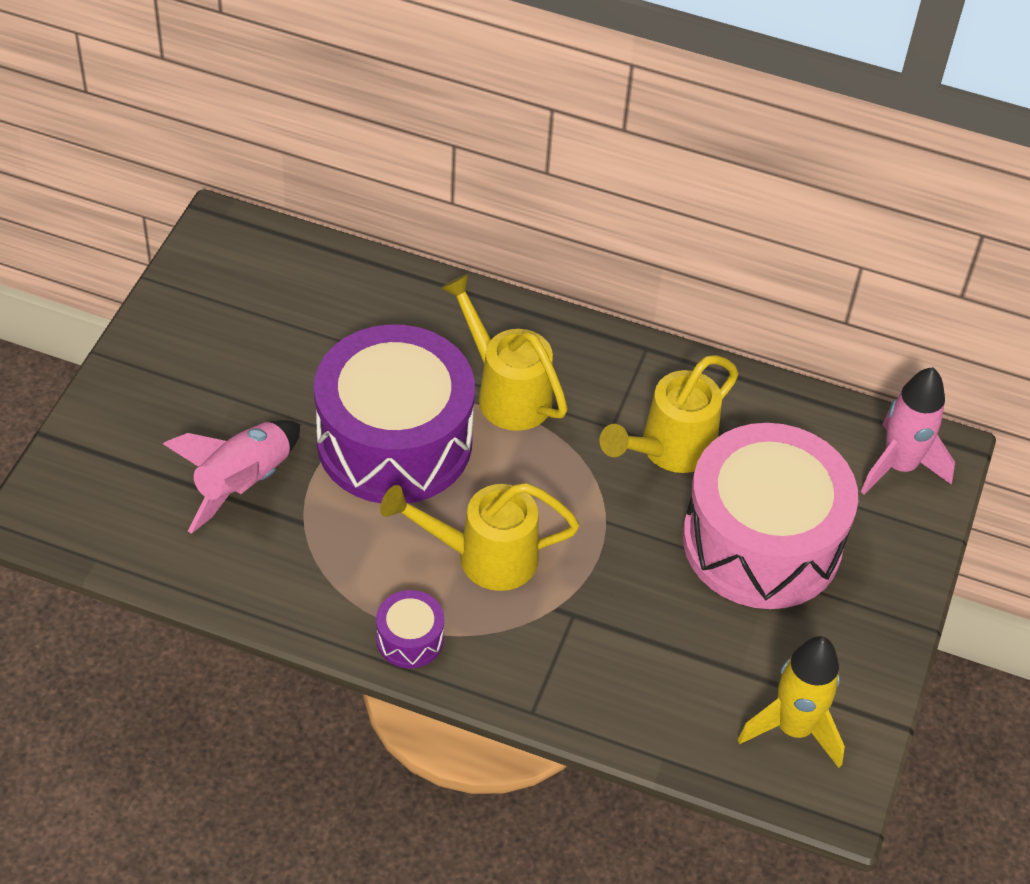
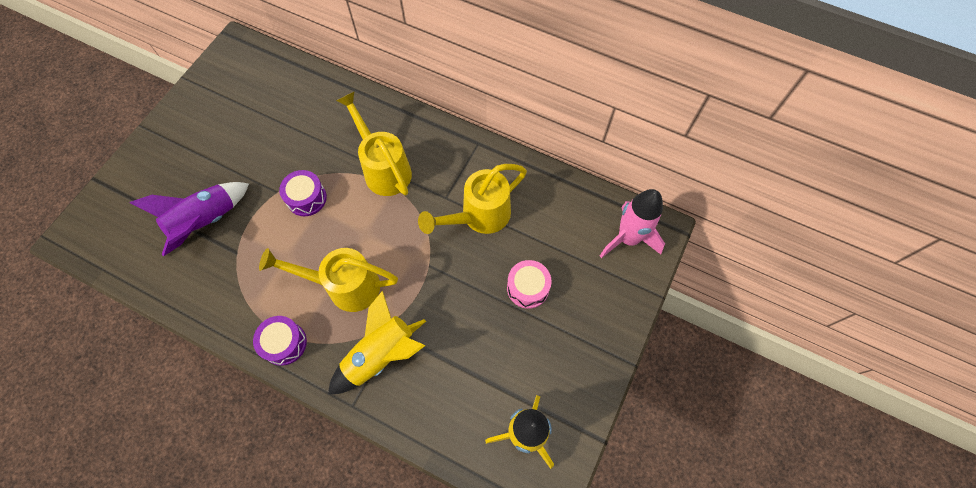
camera: 10 degrees right, 15 degrees up
pink rocket [163,420,300,534] -> purple rocket [130,182,249,257]
purple drum [314,324,475,503] -> purple drum [279,170,327,216], size x0.40
pink drum [683,423,858,609] -> pink drum [507,260,552,309], size x0.40
none -> yellow rocket [328,290,426,395]

